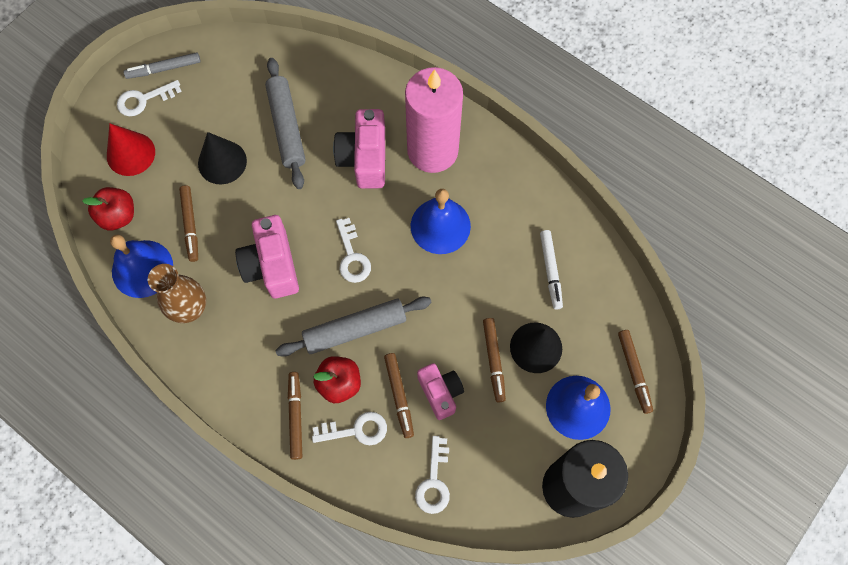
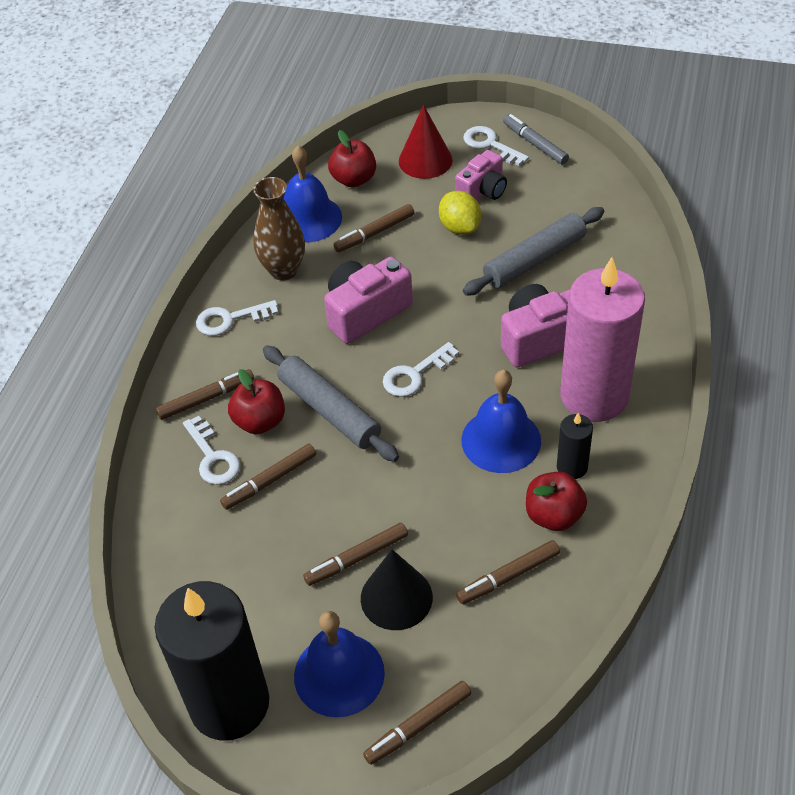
camera: 70 degrees right, 20 degrees down
black cone [198,132,247,184] -> yellow lemon [439,191,481,235]
white key [415,436,450,514] -> white key moved to [196,300,278,336]
pink camera [417,363,464,420] -> pink camera moved to [455,150,507,200]
white marker [540,230,563,310] -> brown marker [456,540,560,604]
none -> red apple [526,472,587,531]
none -> black candle [557,413,593,479]

